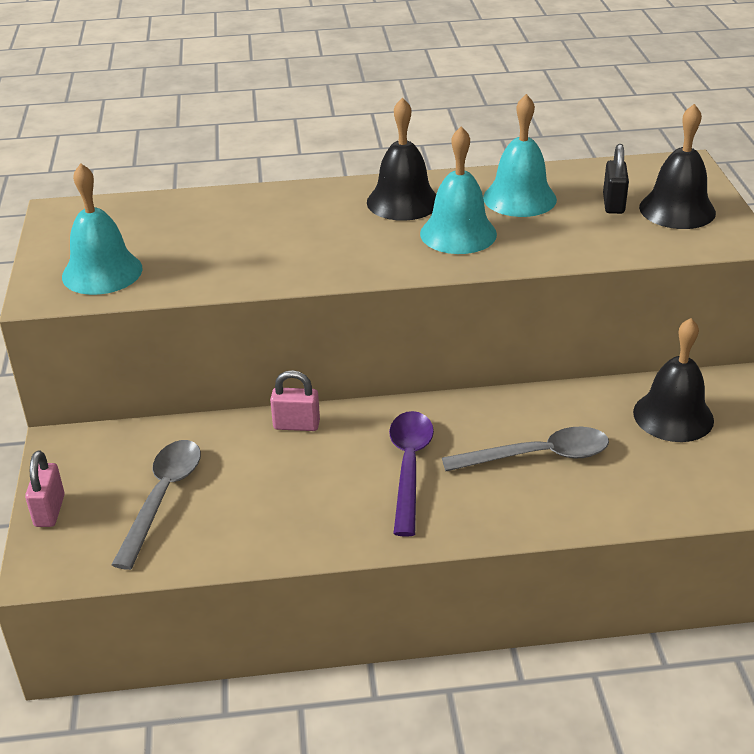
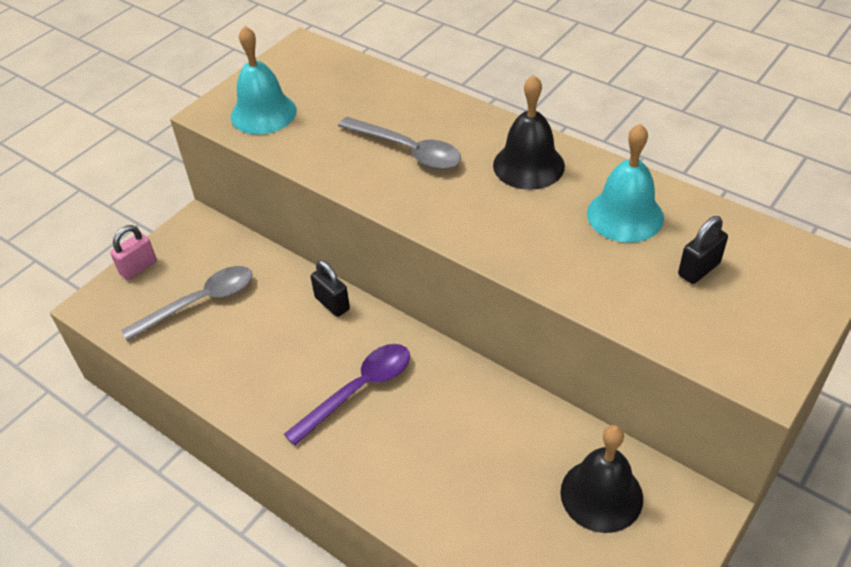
camera: 45 degrees right, 10 degrees up
pink padlock [270,370,320,431] -> black padlock [311,260,350,317]
turquoise bell [420,126,497,254] -> none
grey spoon [442,427,609,471] -> grey spoon moved to [338,117,461,169]
black bell [639,104,716,229] -> none

